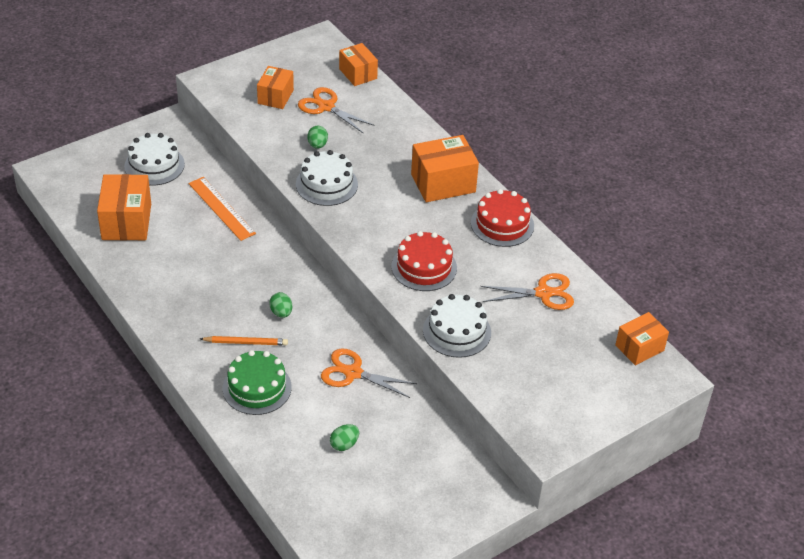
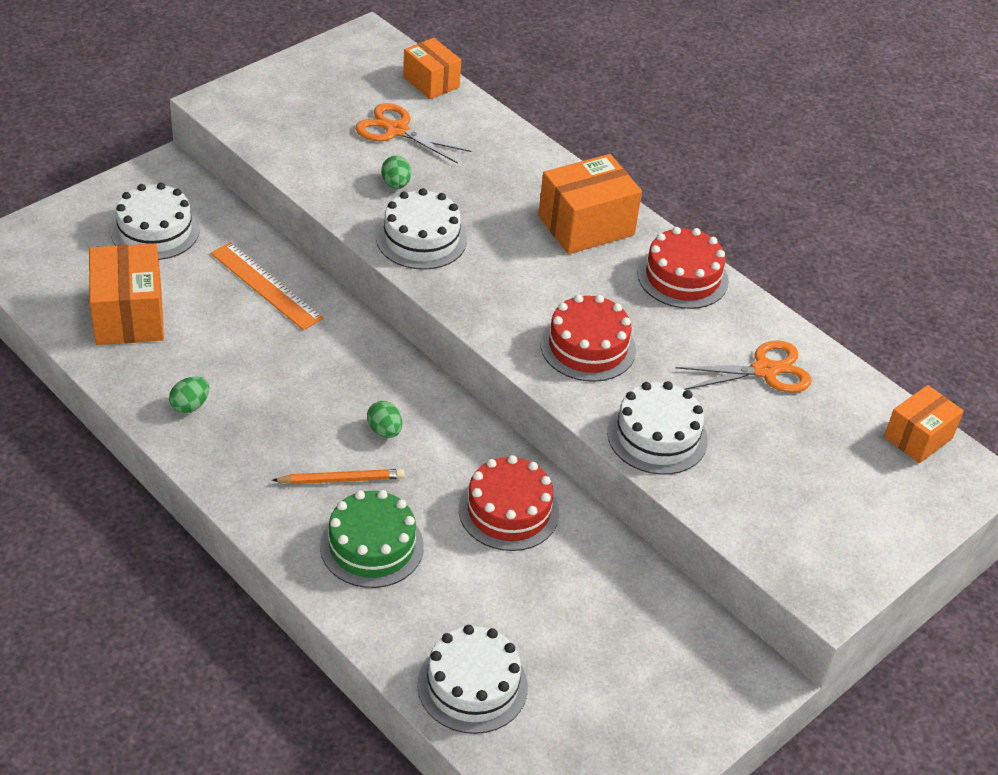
camera: 10 degrees left, 0 degrees up
orange box [257,66,294,109] -> none
orange scissors [321,349,417,398] -> red cake [459,455,559,551]
green egg [330,424,359,451] -> green egg moved to [169,377,209,413]
none -> white cake [417,625,528,734]

